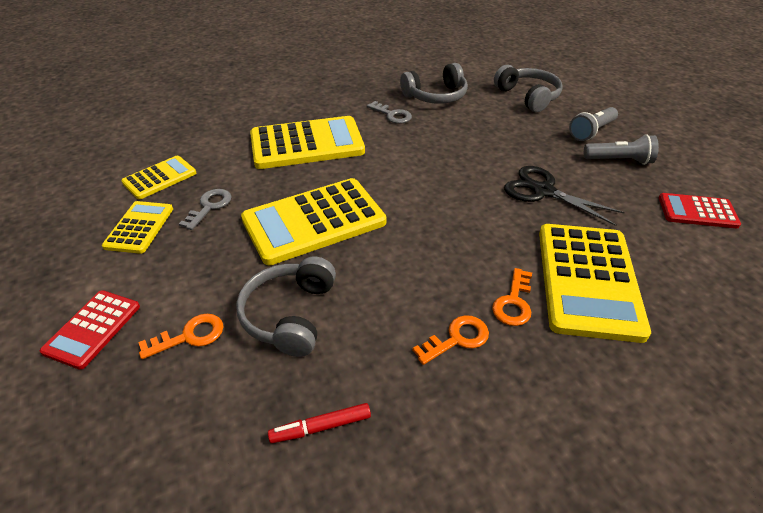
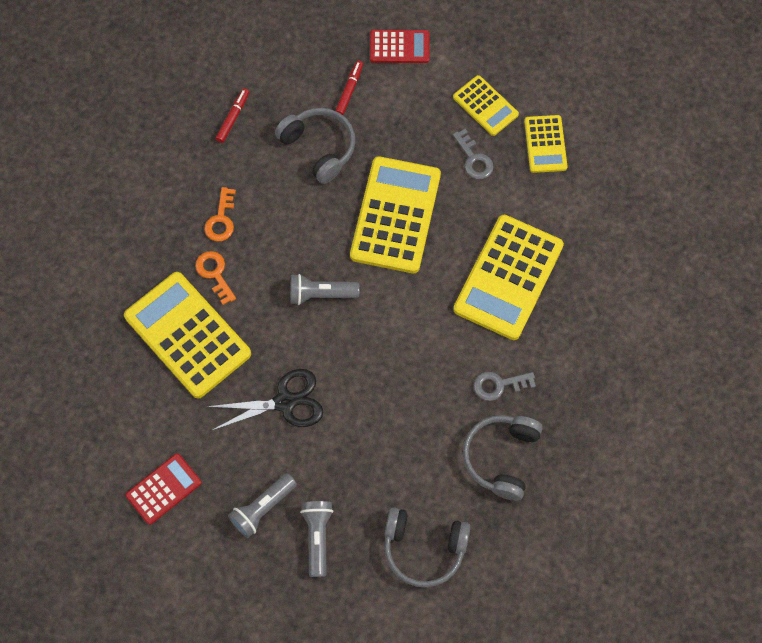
camera: 130 degrees right, 25 degrees up
red calculator [40,290,140,370] -> red calculator turned 120 degrees clockwise [370,30,430,63]
orange key [138,314,224,359] -> red marker [335,60,363,115]
none -> grey flashlight [290,274,360,305]

